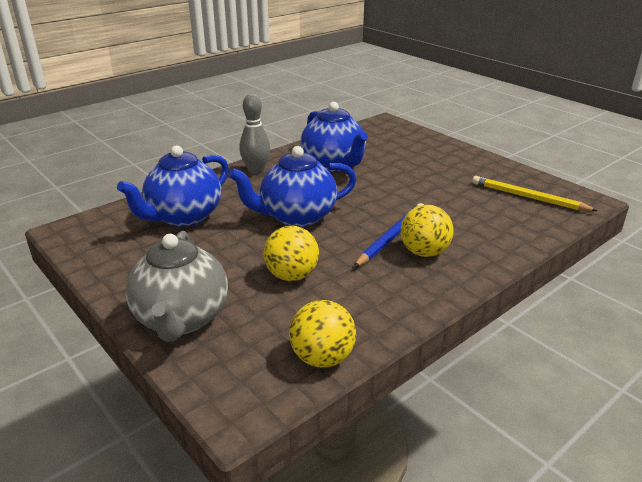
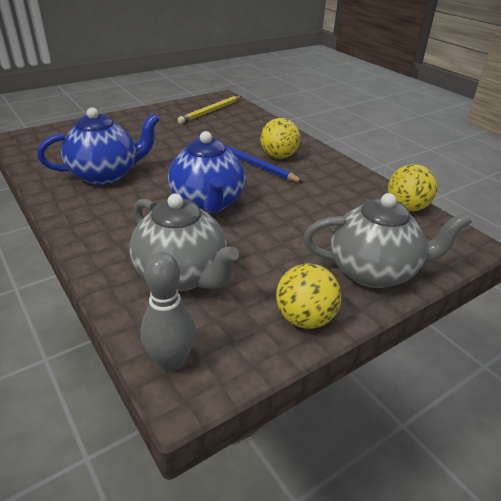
camera: 85 degrees left, 5 degrees up
blue teapot [117,145,229,227] -> grey teapot [130,193,239,291]
grey bowling pin [239,94,270,175] -> grey bowling pin moved to [141,252,196,372]
yellow ball [264,226,319,281] -> yellow ball moved to [276,264,341,329]

